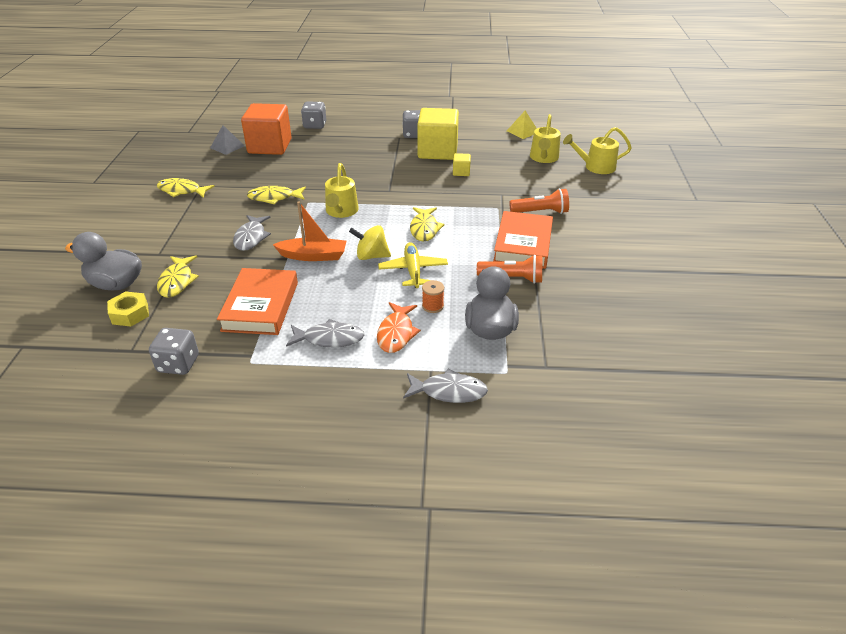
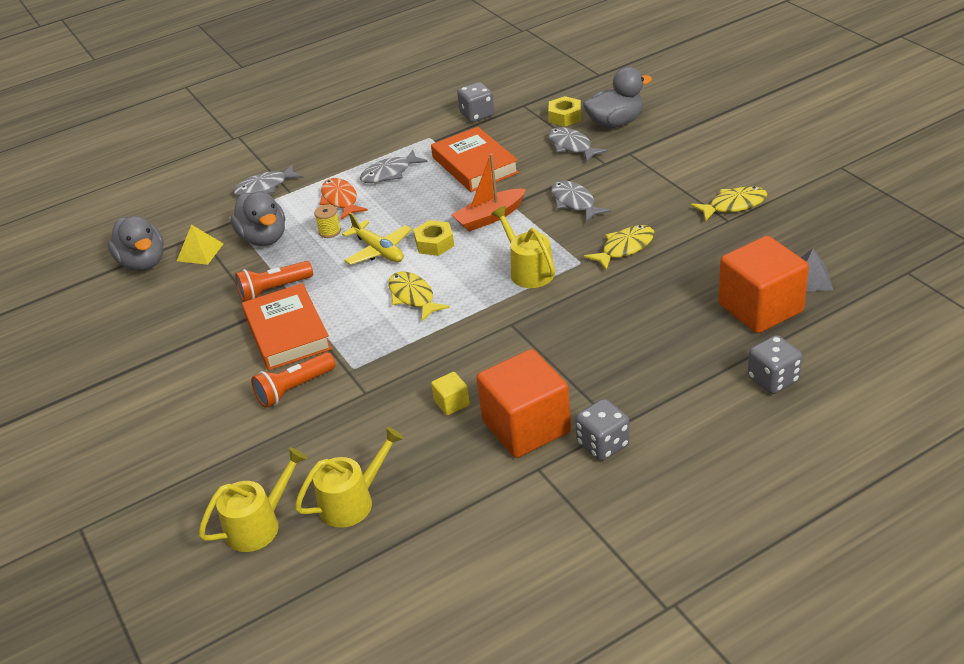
camera: 150 degrees right, 0 degrees up
yellow fish [157,256,199,298] -> grey fish [548,127,608,162]
yellow spinning top [349,225,391,260] -> yellow nut [413,220,454,256]
yellow cube [417,108,459,160] -> orange cube [477,349,571,458]
orange spool [422,280,444,313] -> yellow spool [314,205,341,238]
yellow pyramid [507,111,537,139] -> yellow pyramid moved to [177,225,224,265]
yellow watering can [530,114,561,163] -> yellow watering can turned 75 degrees clockwise [295,427,404,528]
none -> grey duck [107,216,164,271]

